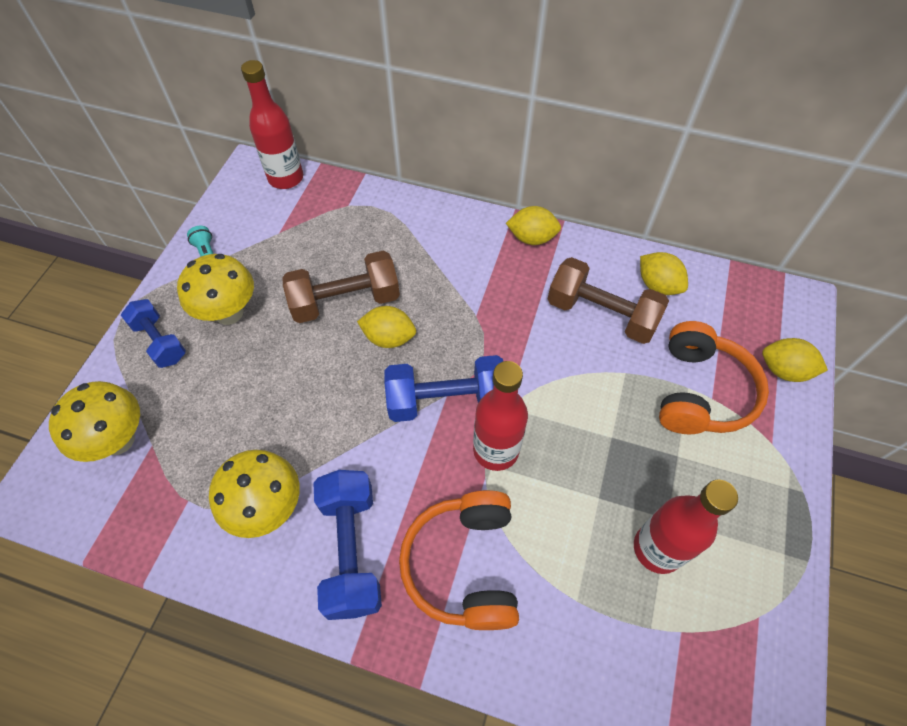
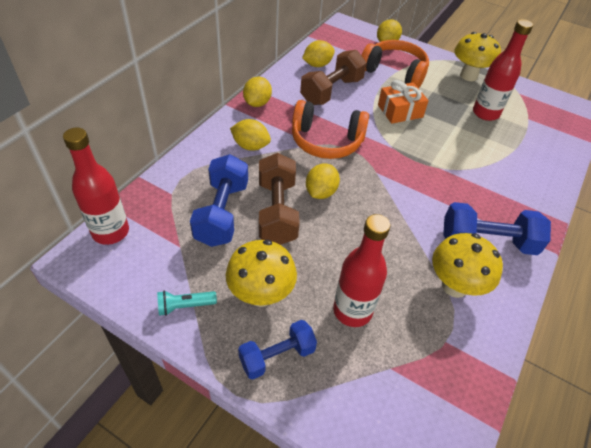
camera: 80 degrees left, 10 degrees down
yellow mushroom [49,381,140,462] -> yellow mushroom moved to [454,32,501,81]
blue dumbbell [385,355,504,422] -> blue dumbbell moved to [190,154,248,247]
orange headphones [399,490,519,630] -> orange headphones moved to [292,100,369,159]
red bottle [473,361,528,471] -> red bottle moved to [333,214,391,327]
none -> yellow lemon [230,119,271,151]
none -> orange gift [378,80,429,124]

